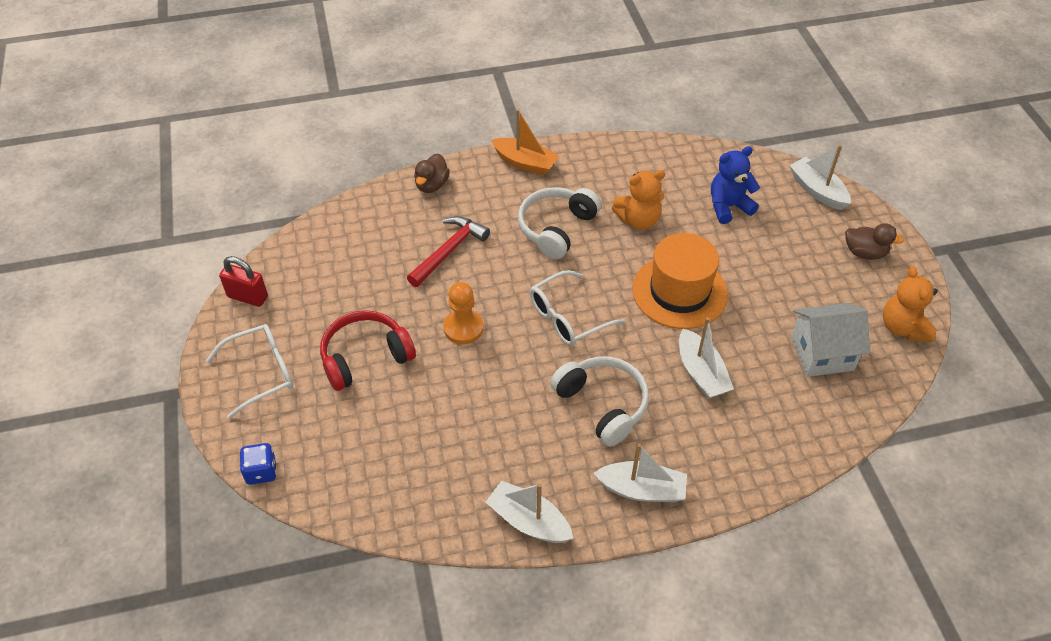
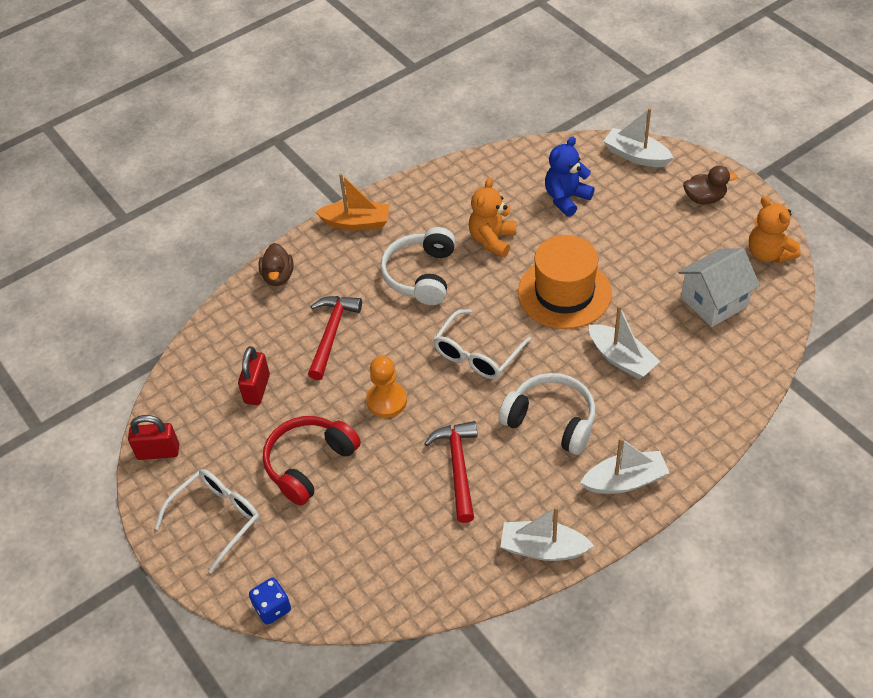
camera: 20 degrees left, 0 degrees up
orange teddy bear [612,170,665,230] -> orange teddy bear turned 150 degrees clockwise [469,178,516,257]
none -> red padlock [238,346,270,405]
none -> red hammer [424,421,478,523]

